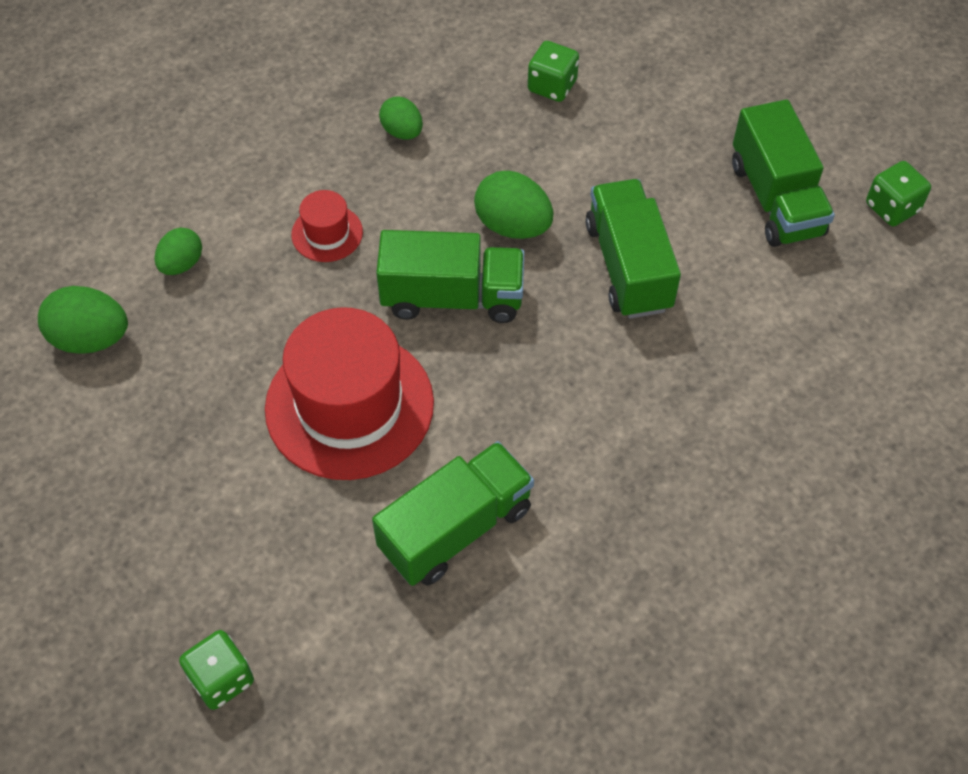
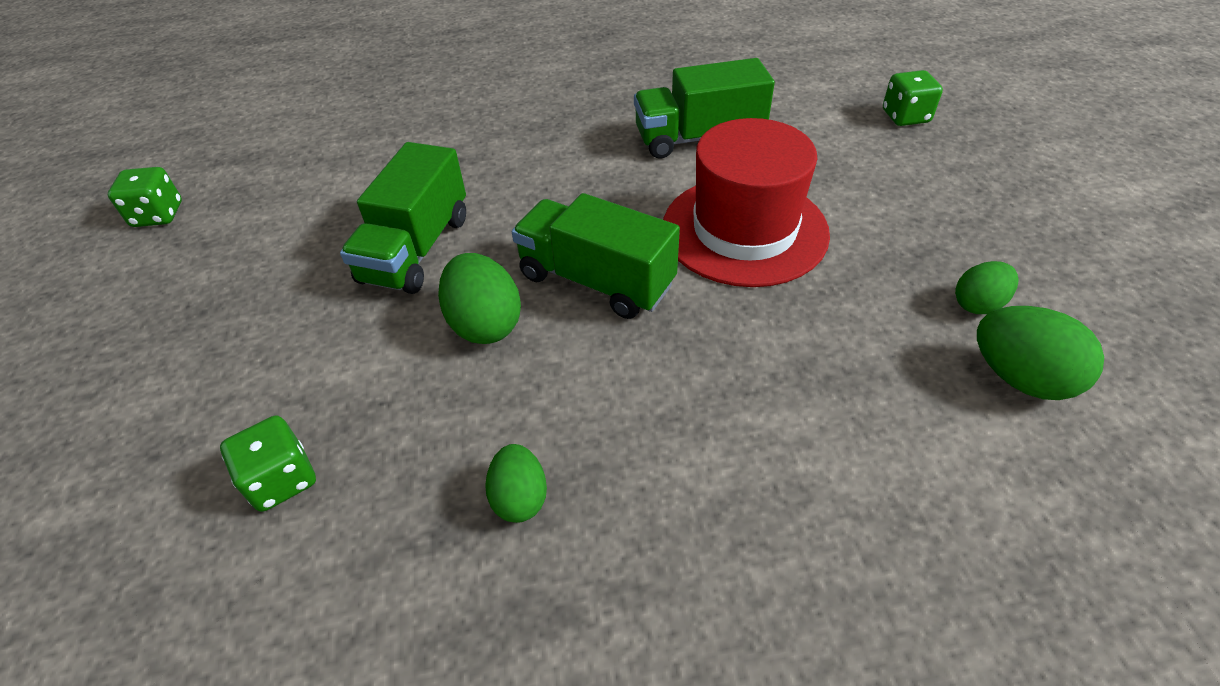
camera: 150 degrees left, 10 degrees down
green egg [154,227,202,275] -> green egg moved to [955,261,1019,314]
red hat [291,190,363,262] -> none
green truck [732,99,835,247] -> none

